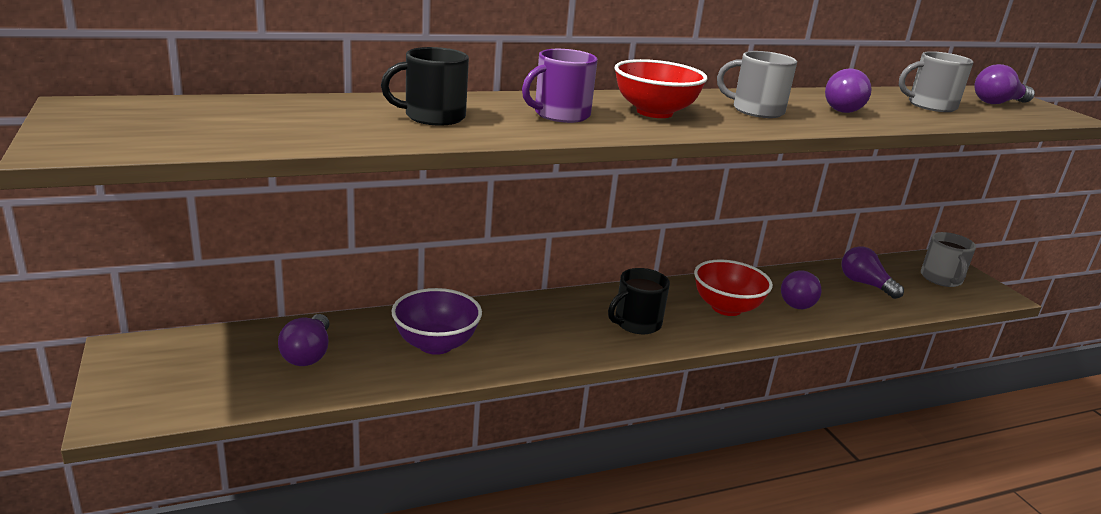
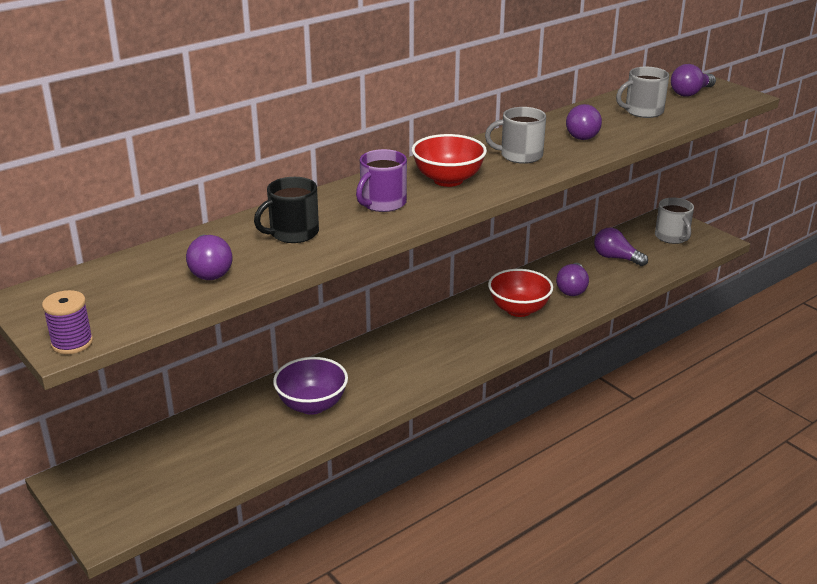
camera: 15 degrees left, 5 degrees up
purple light bulb [278,314,329,366] -> purple light bulb moved to [186,235,232,280]
black mug [608,268,670,334] -> none
none -> purple spool [42,290,93,354]

